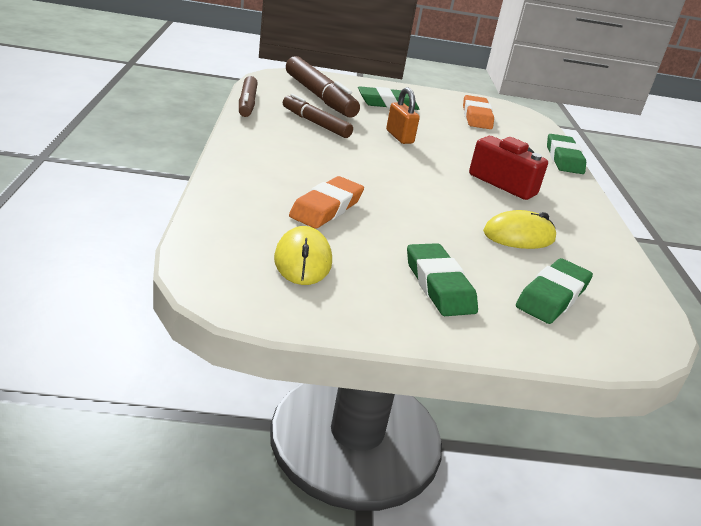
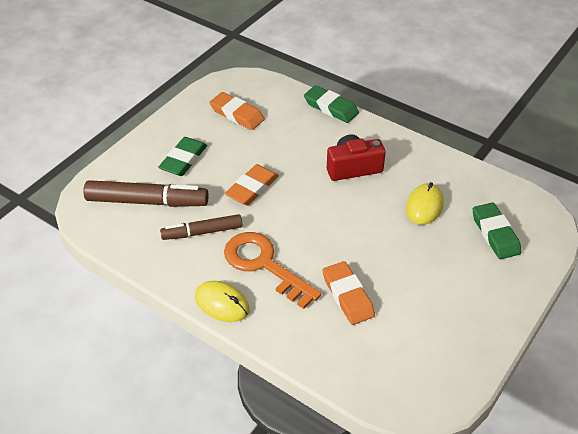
camera: 50 degrees left, 15 degrees up
brown marker [239,76,258,117] -> none
yellow mouse [274,226,332,285] -> yellow mouse moved to [195,281,250,322]
orange padlock [386,87,420,144] -> orange eraser [225,164,279,205]
green eraser [407,243,478,316] -> none
none -> orange key [224,232,322,309]

